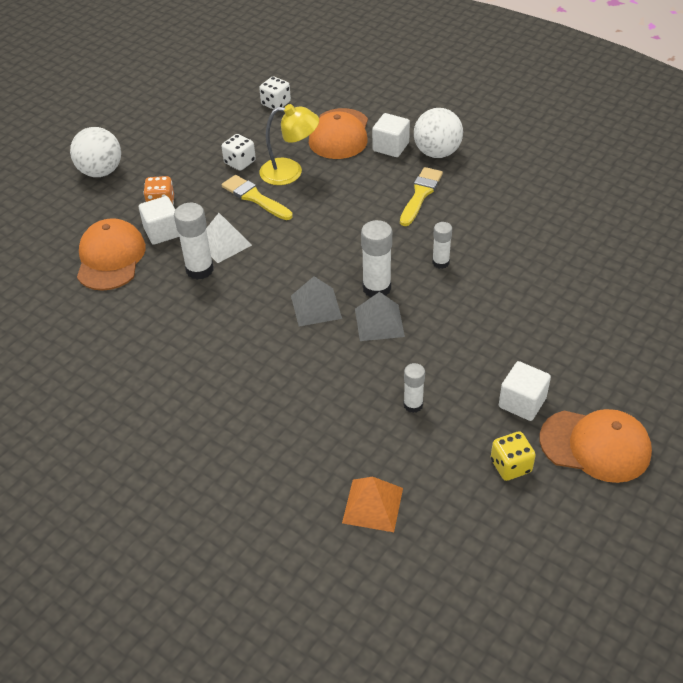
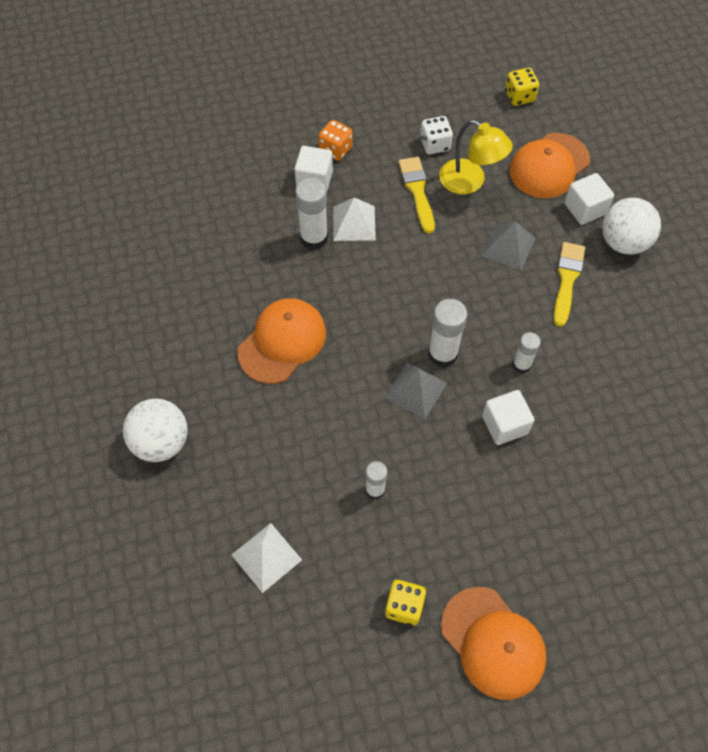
camera: 35 degrees right, 15 degrees up
white ball [70,127,121,177] -> white ball moved to [123,399,188,462]
orange cap [77,218,146,291] -> orange cap moved to [237,298,326,384]
white dice [259,77,291,109] -> yellow dice [505,68,539,106]
grey pyramid [291,276,342,327] -> grey pyramid moved to [481,221,535,270]
orange pyramid [342,477,403,532] -> white pyramid [232,523,302,593]
yellow brush [400,167,443,226] -> yellow brush turned 45 degrees counterclockwise [554,242,585,327]
white cube [499,361,551,421] -> white cube moved to [482,390,534,445]

